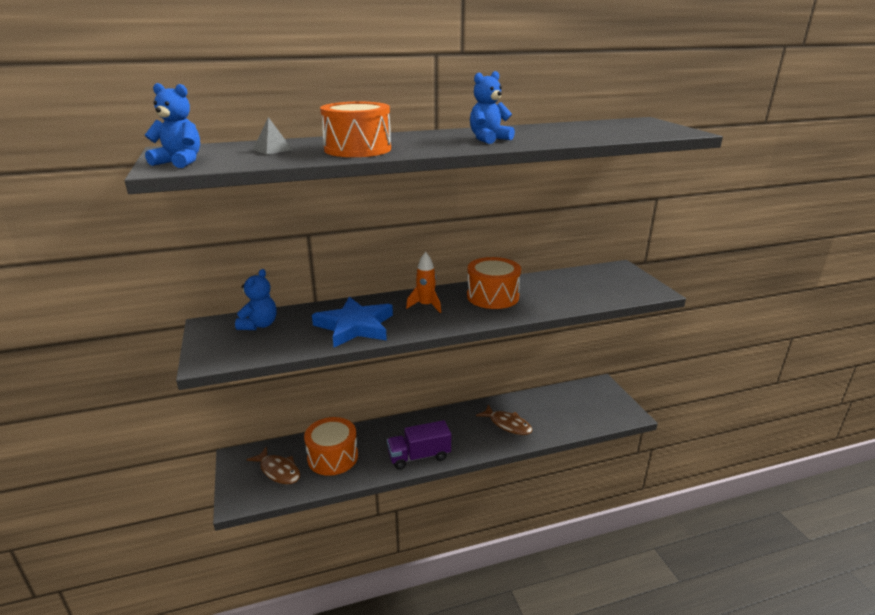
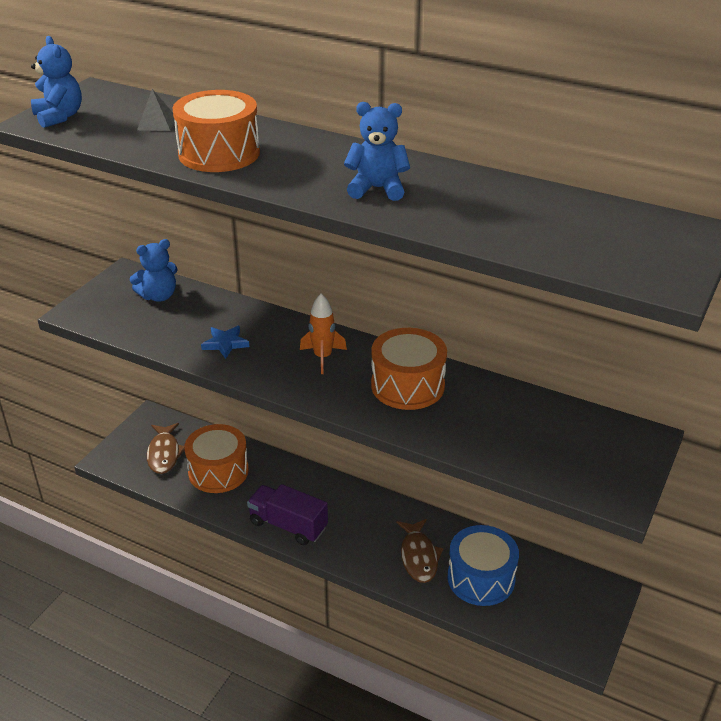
camera: 45 degrees right, 10 degrees up
blue star [312,297,393,347] -> blue star [201,326,249,359], size x0.48
none -> blue drum [447,525,519,606]

